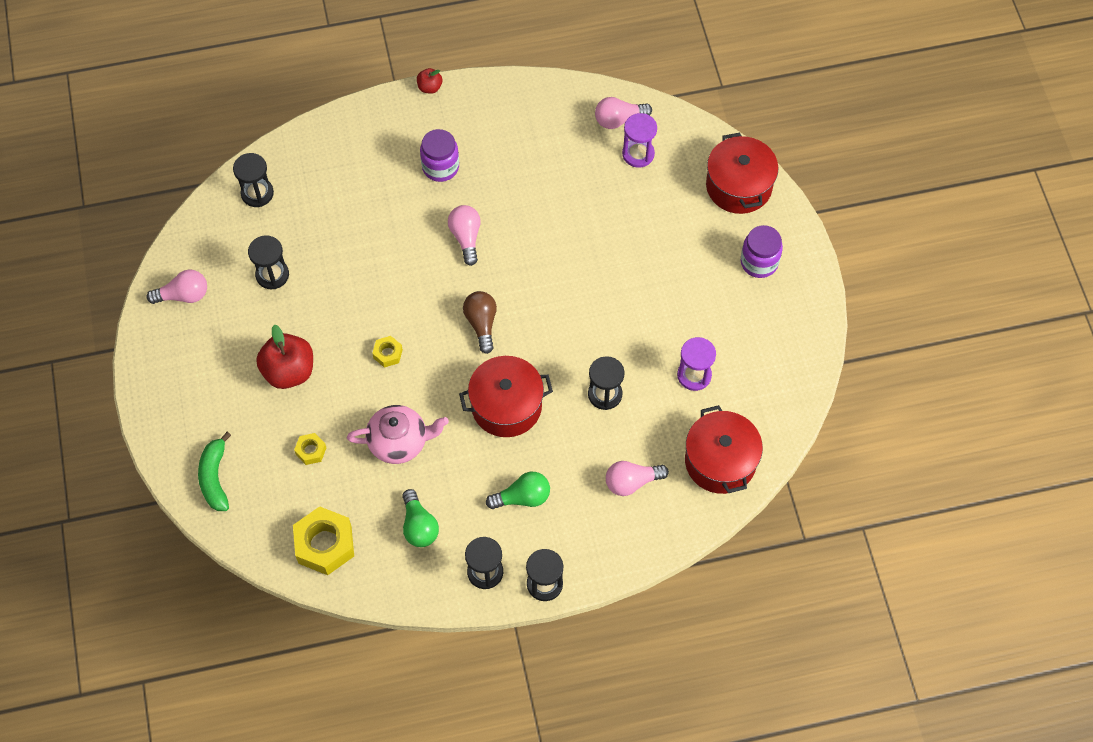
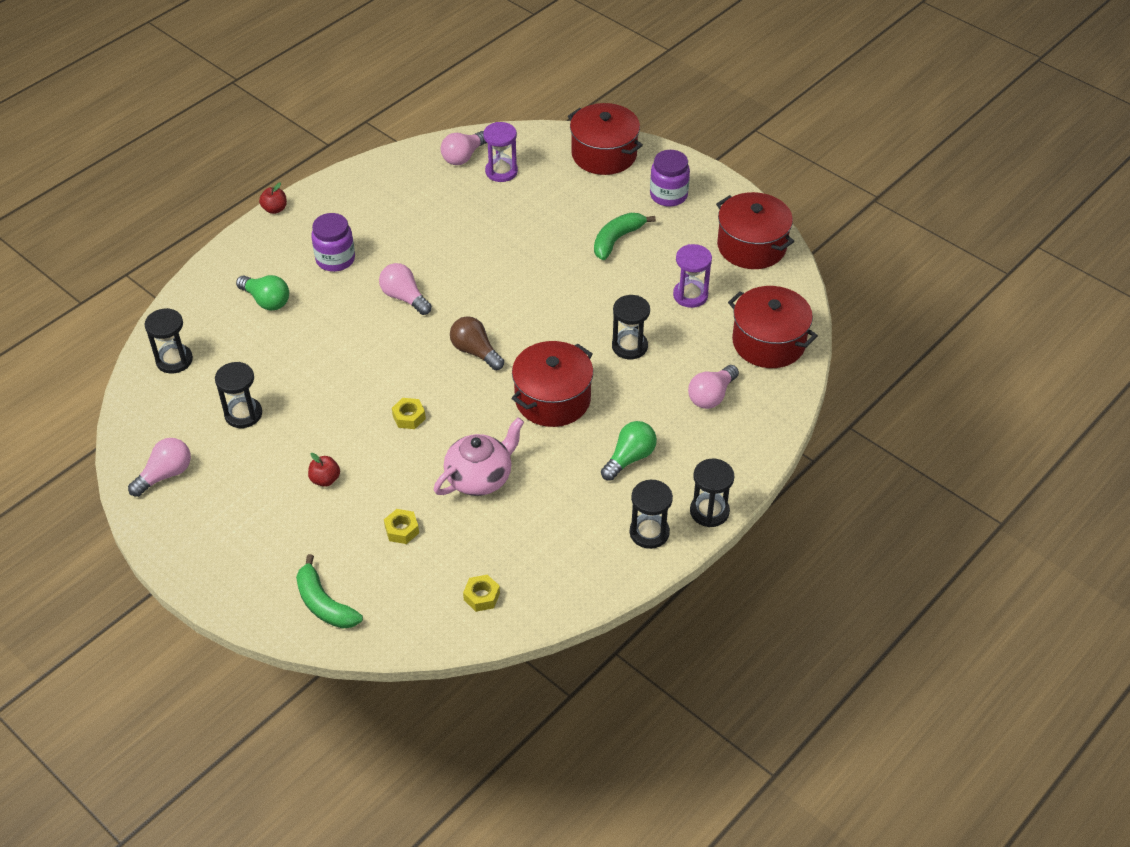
camera: 35 degrees left, 15 degrees down
red apple [256,324,313,389] -> red apple [308,453,340,487], size x0.50
yellow nut [293,506,354,575] -> yellow nut [463,575,500,612], size x0.50
green light bulb [402,489,439,547] -> green light bulb moved to [236,275,289,311]
none -> green banana [594,213,656,260]
none -> red pot [716,192,794,269]

